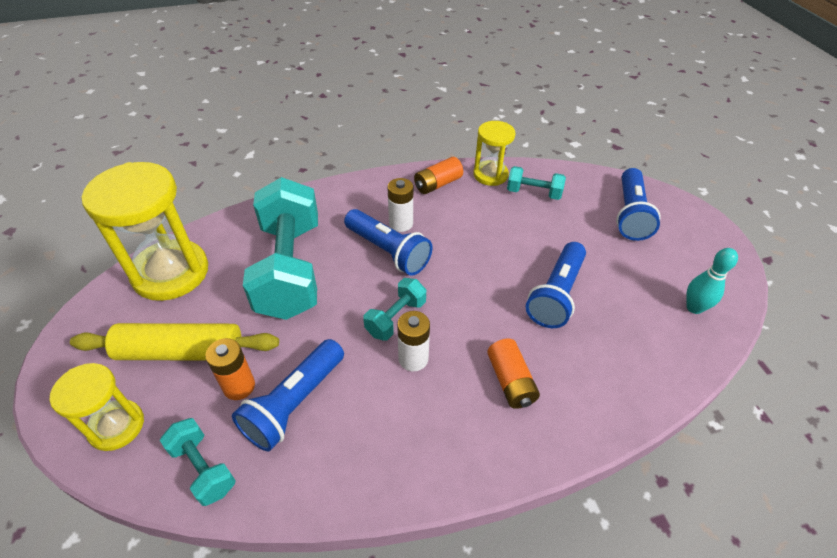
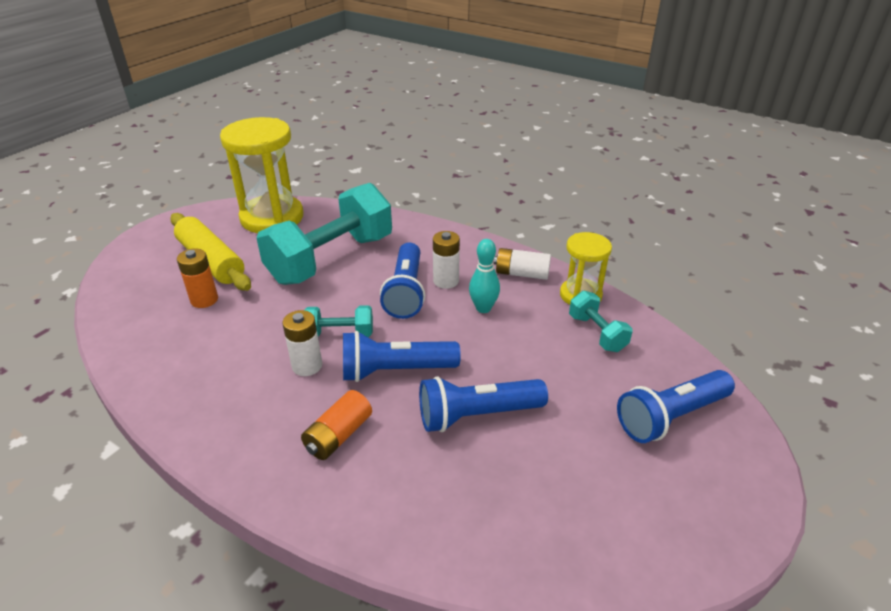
camera: 50 degrees right, 10 degrees down
yellow hourglass [50,363,144,451] -> none
turquoise dumbbell [160,418,236,506] -> none
blue flashlight [232,339,344,451] -> blue flashlight moved to [343,331,461,382]
orange battery [414,157,463,194] -> white battery [494,248,551,280]
turquoise bowling pin [686,248,738,314] -> turquoise bowling pin moved to [469,239,500,313]

